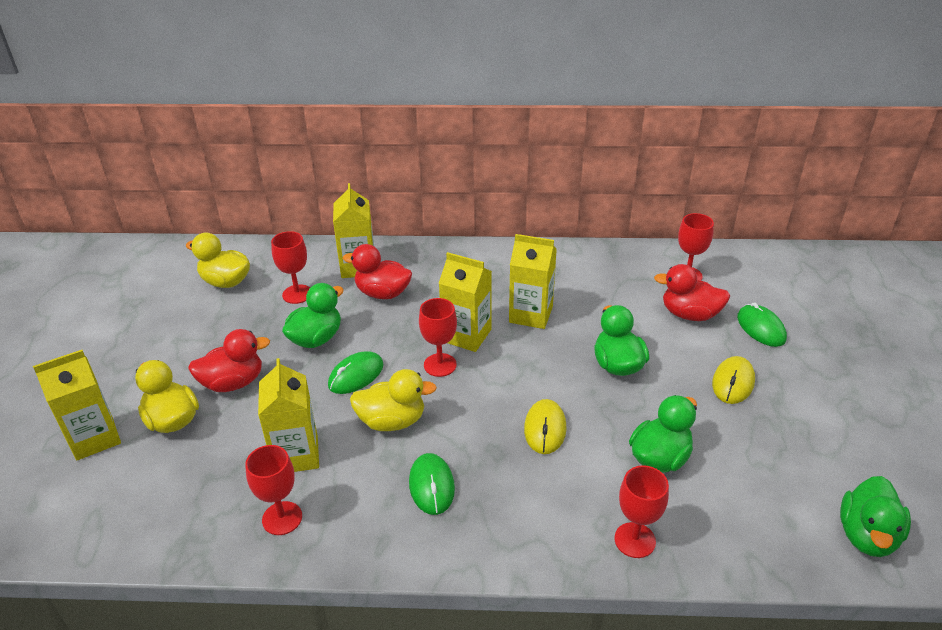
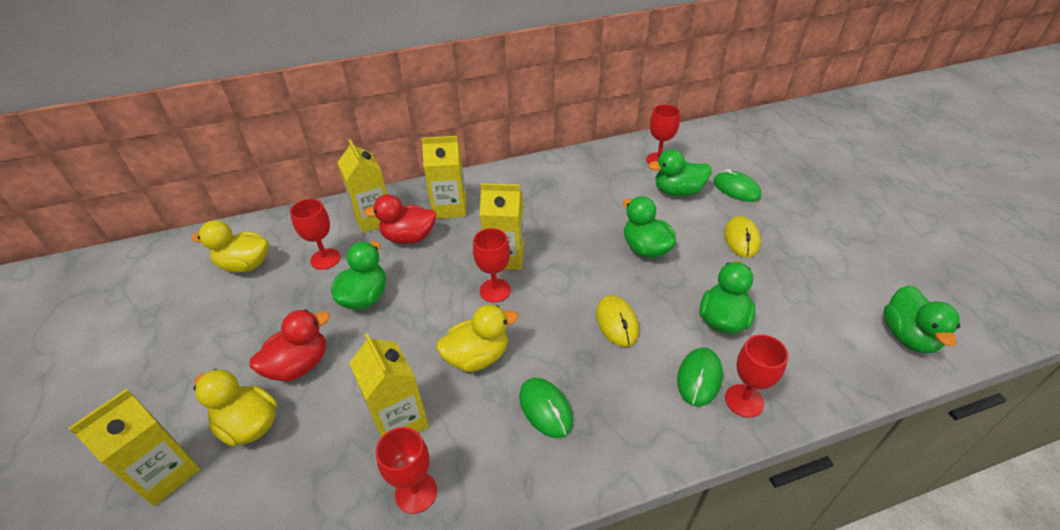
camera: 20 degrees left, 5 degrees up
green mouse [328,351,383,394] -> green mouse moved to [677,348,723,406]
yellow carton [509,234,557,329] -> yellow carton moved to [421,136,466,219]
red duck [654,264,730,321] -> green duck [648,149,712,196]

